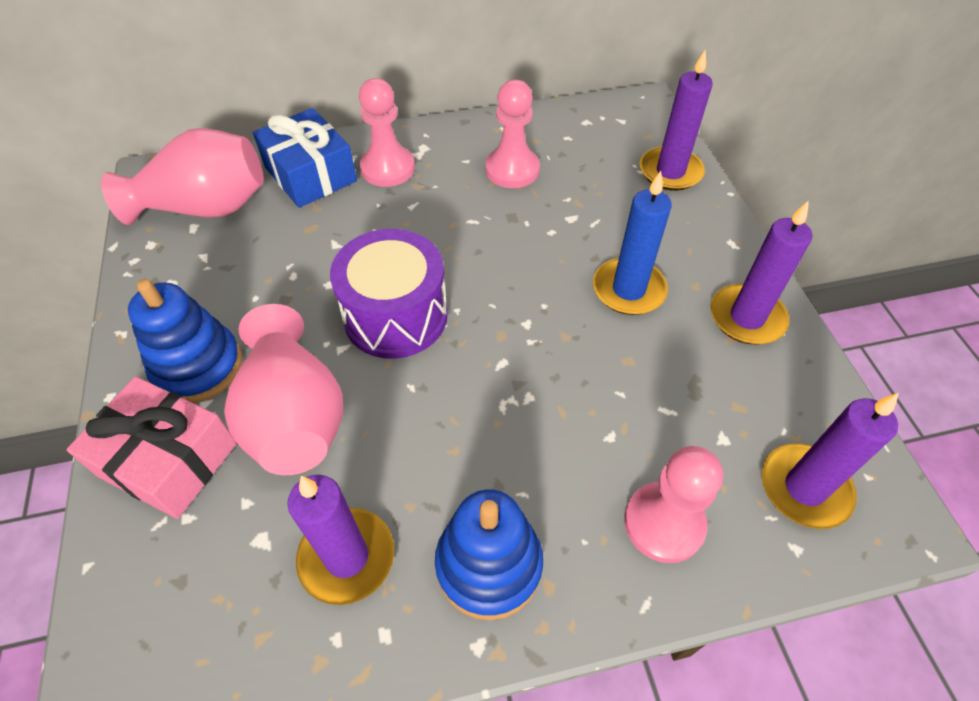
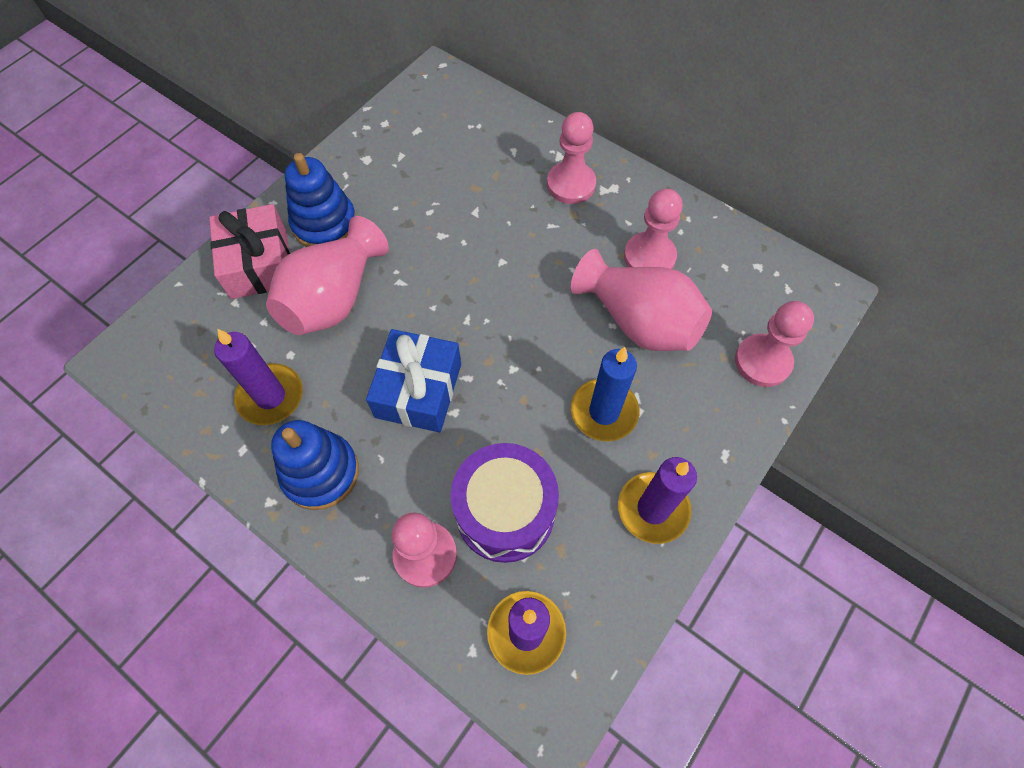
camera: 50 degrees right, 10 degrees up
pink vase [101,128,264,225] -> pink vase moved to [571,249,712,351]
blue gift [253,108,357,208] -> blue gift moved to [366,329,461,433]
purple drum [330,229,448,359] -> purple drum moved to [451,443,559,563]
purple candle [640,50,713,191] -> pink pawn [735,301,814,387]

